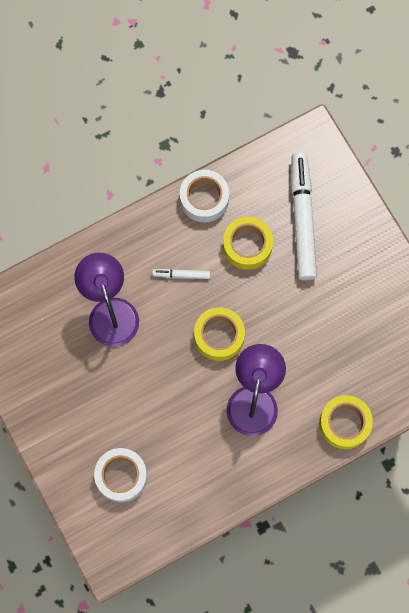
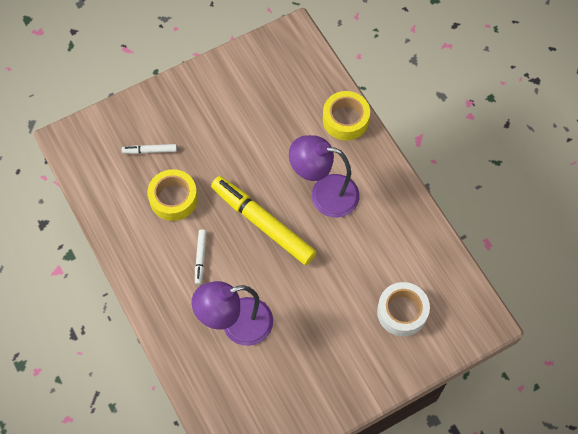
camera: 90 degrees left, 10 degrees down
white tape [180,170,229,223] -> none
yellow tape [194,307,245,361] -> yellow marker [211,176,317,265]
white marker [291,152,317,280] -> white marker [122,144,177,154], size x0.44

